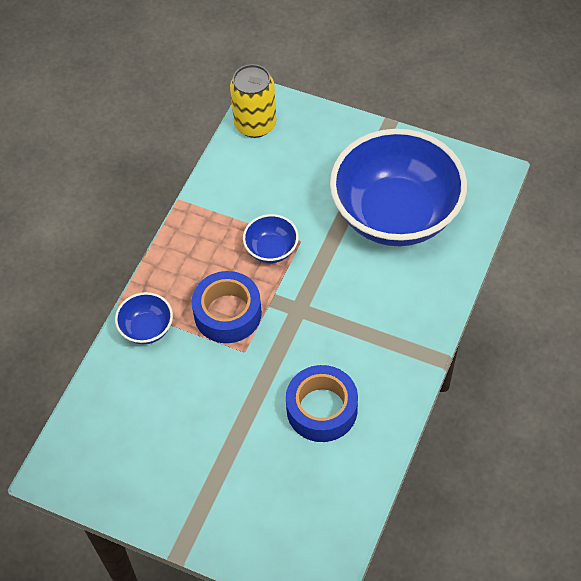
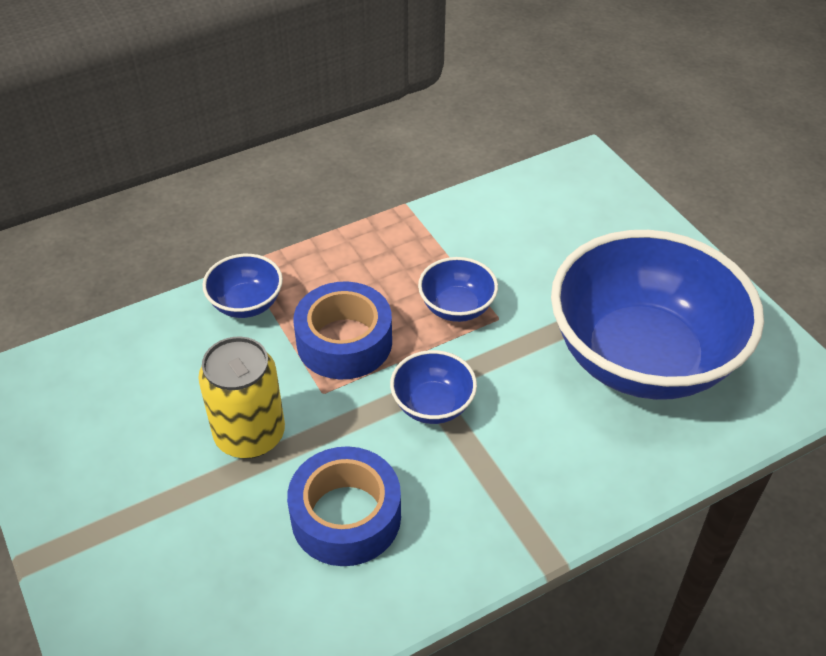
camera: 35 degrees right, 10 degrees down
yellow can [230,64,276,138] -> yellow can moved to [198,337,285,459]
none -> blue bowl [390,350,477,424]

